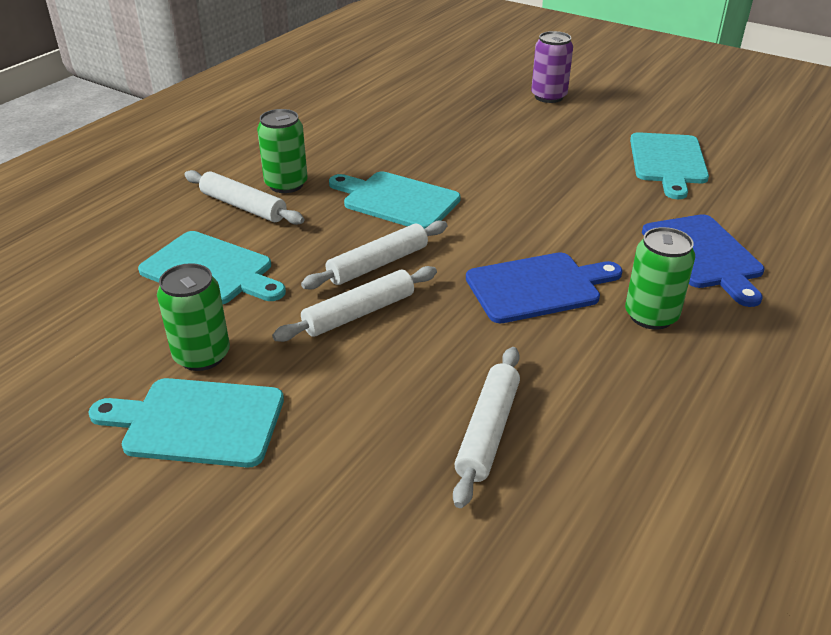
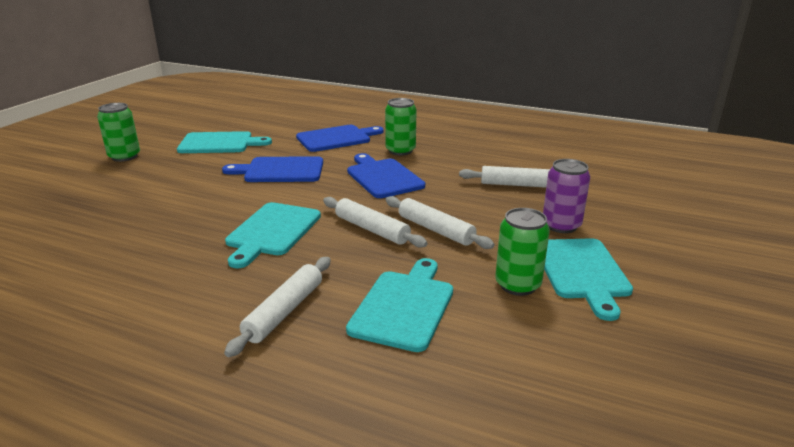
camera: 100 degrees left, 10 degrees down
green can [257,109,308,193] -> green can moved to [97,103,140,162]
purple can [531,31,573,103] -> purple can moved to [543,159,590,233]
none -> blue cutting board [222,156,323,182]

